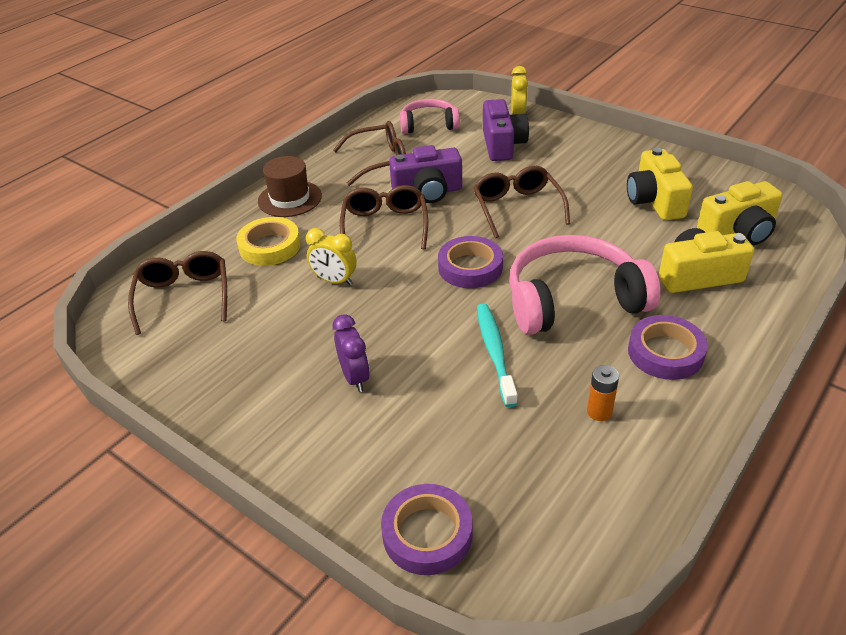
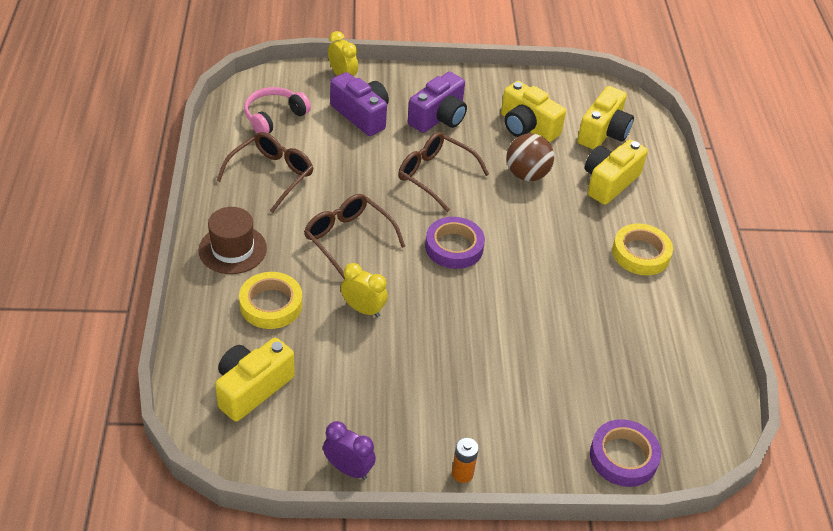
camera: 45 degrees left, 5 degrees up
brown glasses [128,251,227,335] -> yellow camera [215,338,295,421]
yellow clock [306,228,357,285] -> yellow clock turned 135 degrees counterclockwise [341,263,388,317]
purple clock [333,314,370,392] -> purple clock moved to [323,421,376,480]
purple camera [389,145,462,203] -> purple camera moved to [408,72,467,133]
turquoise toothbrush [477,304,518,407] -> none
pink headphones [509,235,661,335] -> none
orange battery [587,365,619,421] -> orange battery moved to [452,438,479,483]
purple tape [628,315,708,380] -> yellow tape [612,223,673,275]
none -> brown ball [506,133,554,181]

